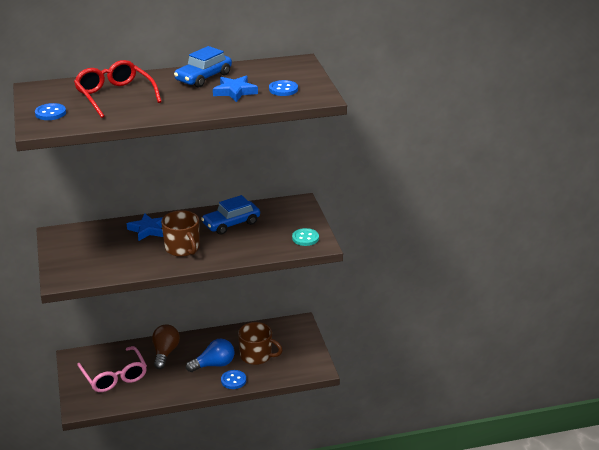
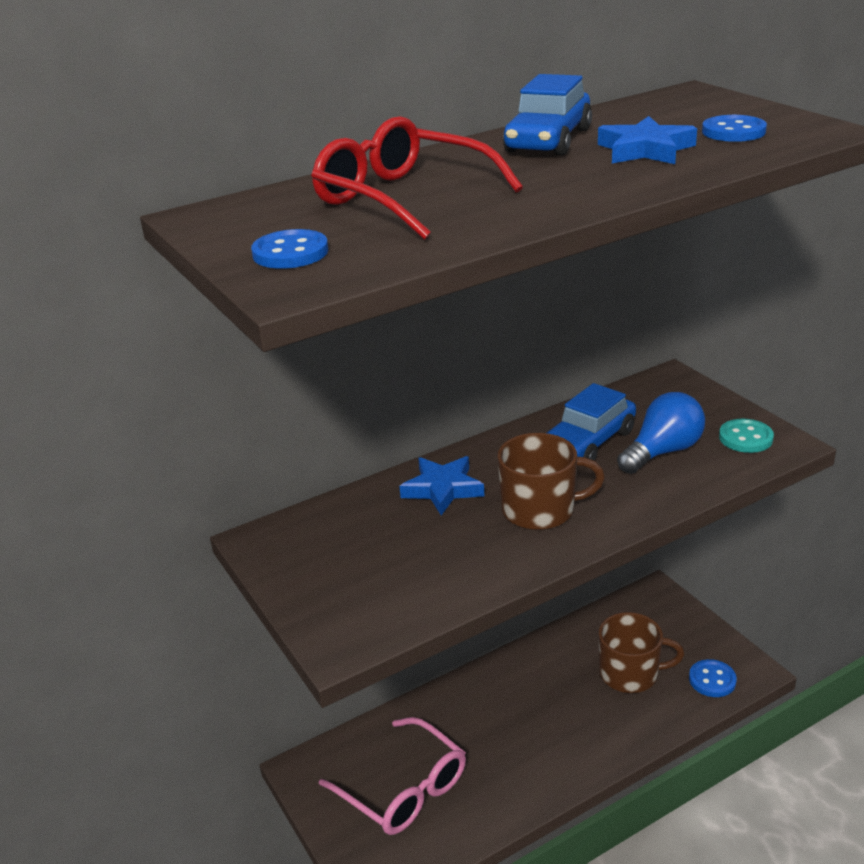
camera: 15 degrees left, 0 degrees up
brown light bulb [152,324,180,369] -> none
brown mug [161,210,200,257] -> brown mug turned 45 degrees counterclockwise [498,433,605,530]
blue light bulb [186,339,234,372] -> blue light bulb moved to [617,392,705,474]
blue button [221,370,246,389] -> blue button moved to [689,659,737,697]

